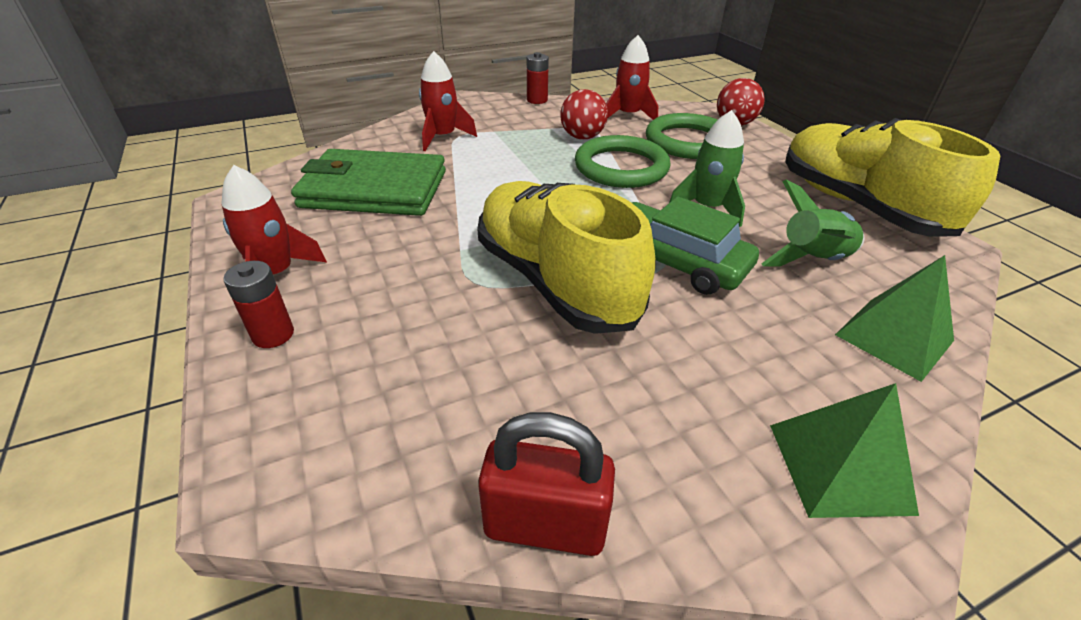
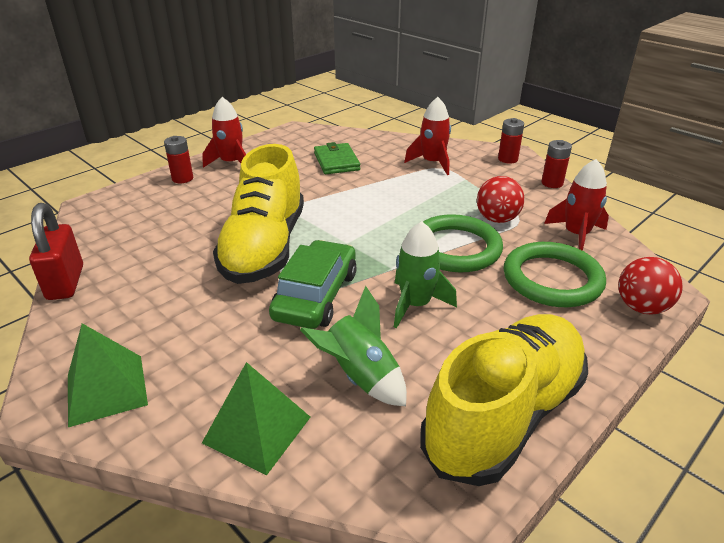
camera: 70 degrees right, 5 degrees down
green wallet [291,149,446,216] -> green wallet [314,142,360,174], size x0.57
yellow shoe [477,181,655,334] -> yellow shoe turned 150 degrees clockwise [213,144,304,284]
none -> red battery [498,118,524,163]

